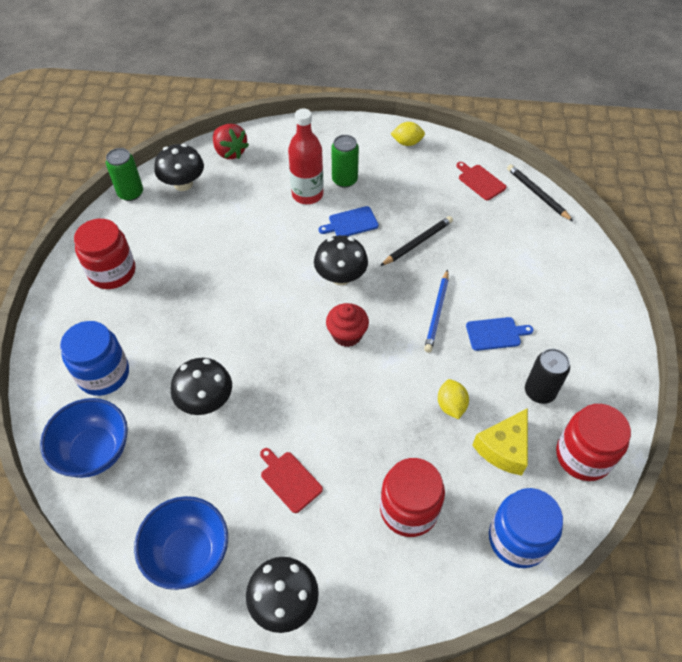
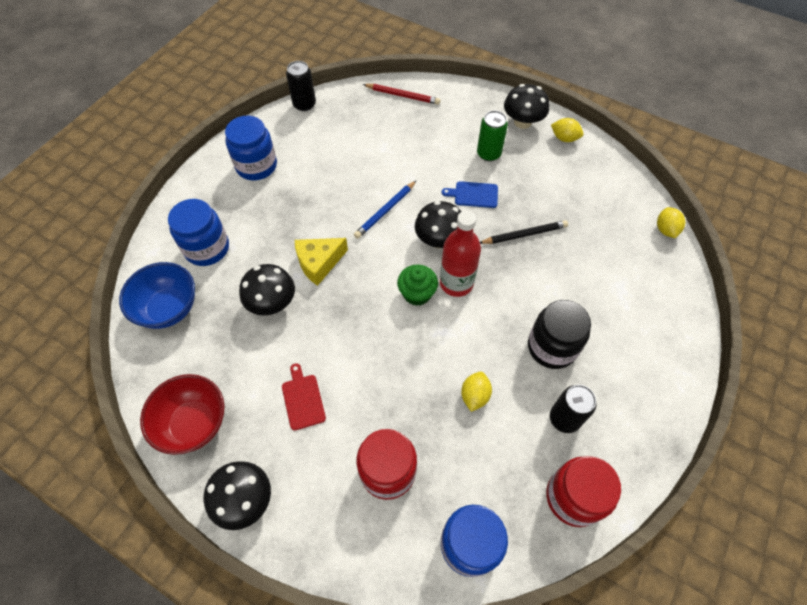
camera: 25 degrees right, 5 degrees up
red jar [74,219,136,289] -> blue jar [225,116,277,181]
green can [106,148,143,201] -> black can [286,61,316,111]
blue bowl [134,496,228,590] -> red bowl [140,374,225,455]
black mushroom [155,144,204,191] -> black mushroom moved to [504,84,549,129]
red strawberry [213,124,249,159] -> red pencil [363,84,440,105]
red bottle [288,108,324,204] -> red bottle moved to [440,211,481,297]
red cupcake [326,303,369,347] -> green cupcake [397,265,438,306]
blue pencil [424,269,449,353] -> blue pencil moved to [354,180,417,239]
red cutting board [456,162,507,200] -> none
blue cutting board [466,317,534,351] -> black jar [528,300,591,369]
yellow cheese [472,408,528,476] -> yellow cheese moved to [295,238,348,286]
black pencil [507,164,573,221] -> yellow lemon [657,207,685,238]

